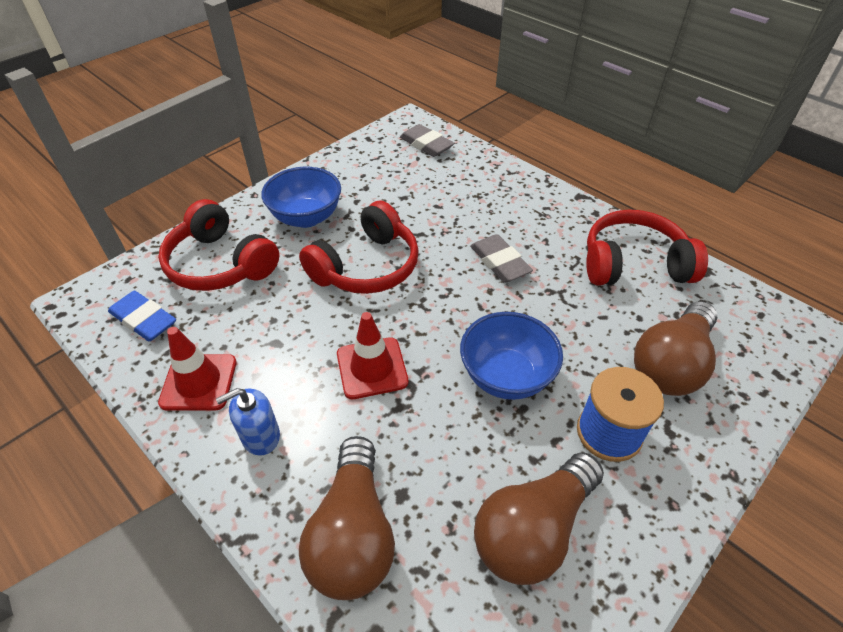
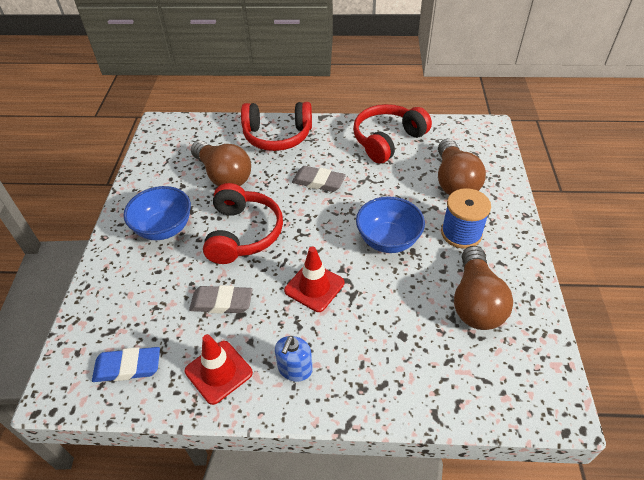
camera: 40 degrees left, 0 degrees up
red headphones [158,199,279,291] -> red headphones moved to [241,102,312,151]
brown light bulb [299,436,395,600] -> brown light bulb moved to [191,140,251,186]
grey eraser [400,124,454,157] -> grey eraser moved to [189,285,252,314]

